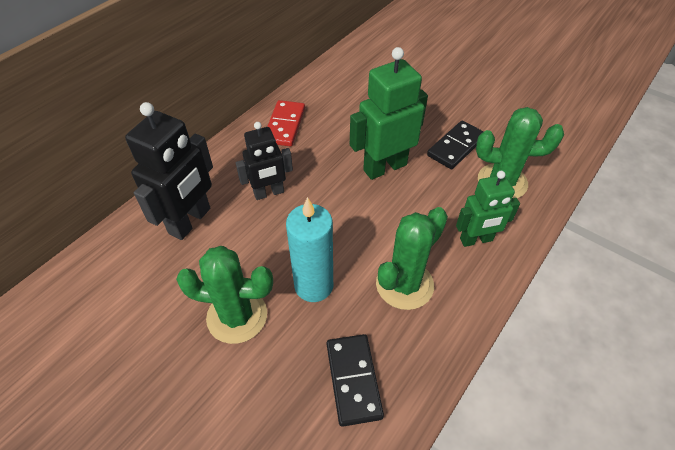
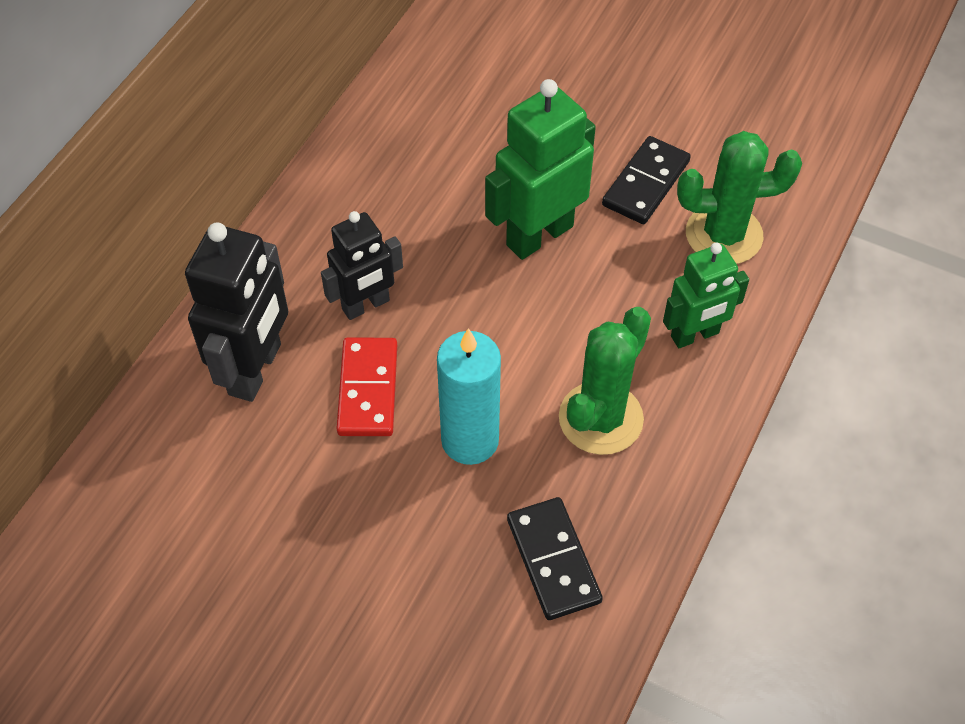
camera: 10 degrees left, 5 degrees up
green cactus [176,246,273,344] -> none
red domino [267,100,305,146] -> red domino moved to [336,337,397,436]

